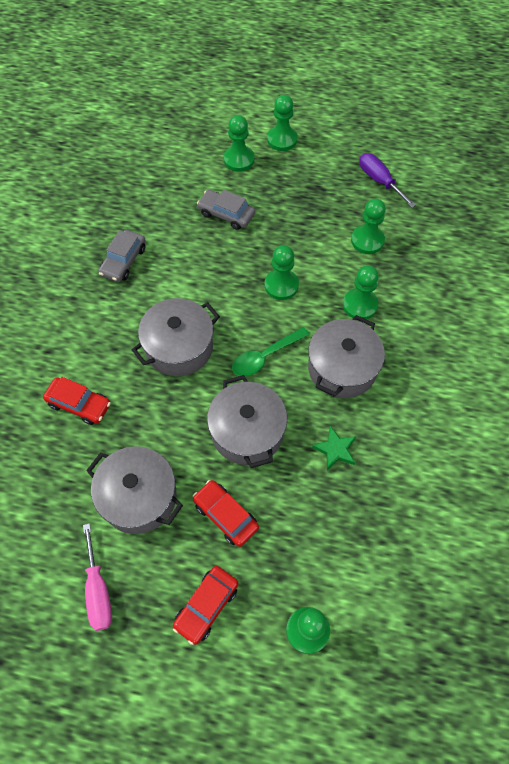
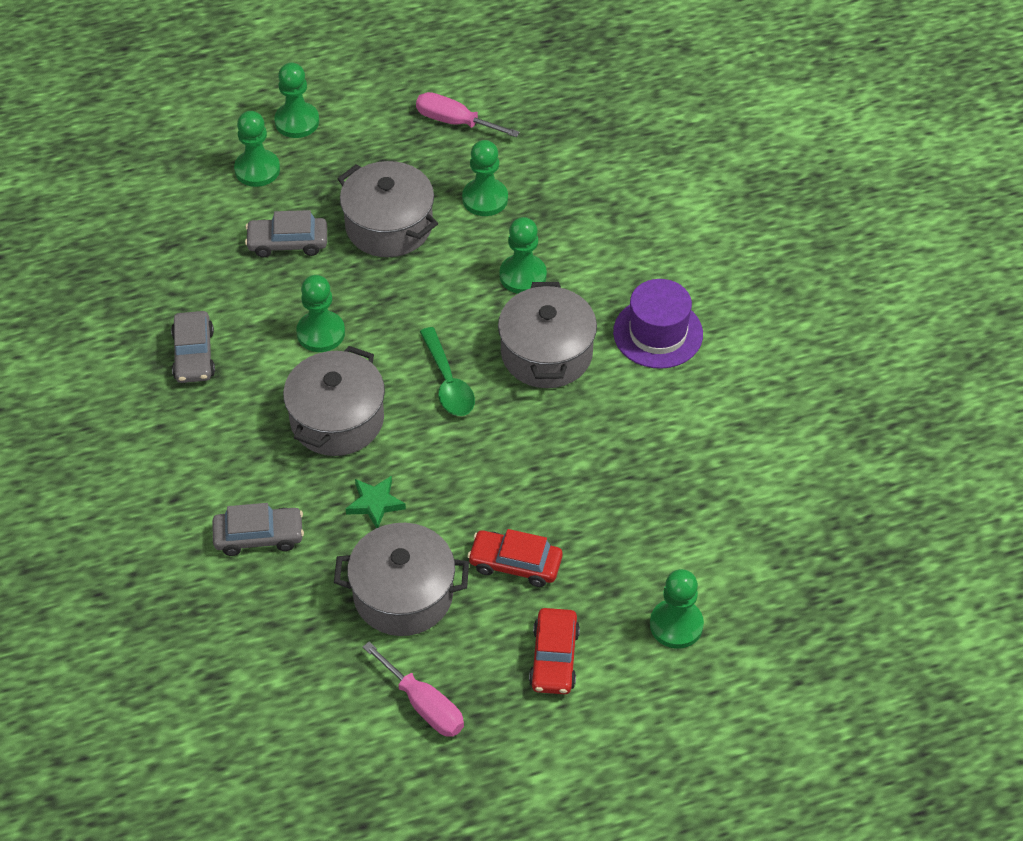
camera: 30 degrees left, 10 degrees down
red car [43,377,111,425] -> grey car [212,503,304,556]
grey pot [207,375,287,468] -> grey pot moved to [337,161,438,257]
green spoon [232,327,309,377] -> green spoon turned 45 degrees counterclockwise [420,327,475,416]
green pawn [265,245,299,300] -> green pawn moved to [296,275,345,352]
green star [312,426,356,470] -> green star moved to [346,476,406,528]
purple screwdriver [359,153,416,208] -> pink screwdriver [416,92,520,137]
none -> purple hat [613,279,703,369]

